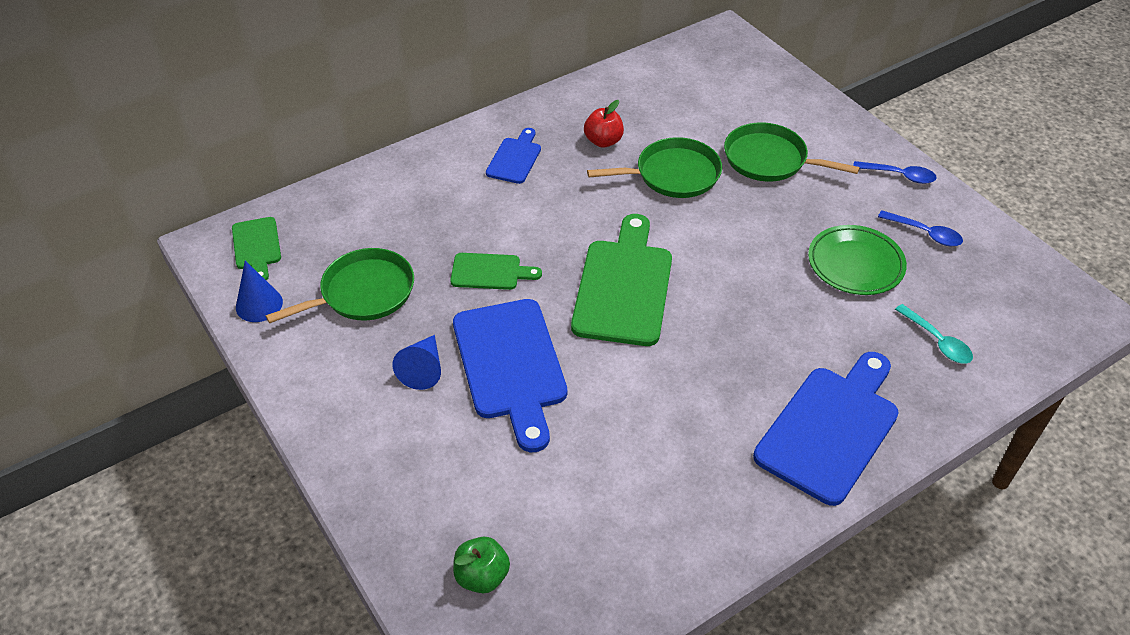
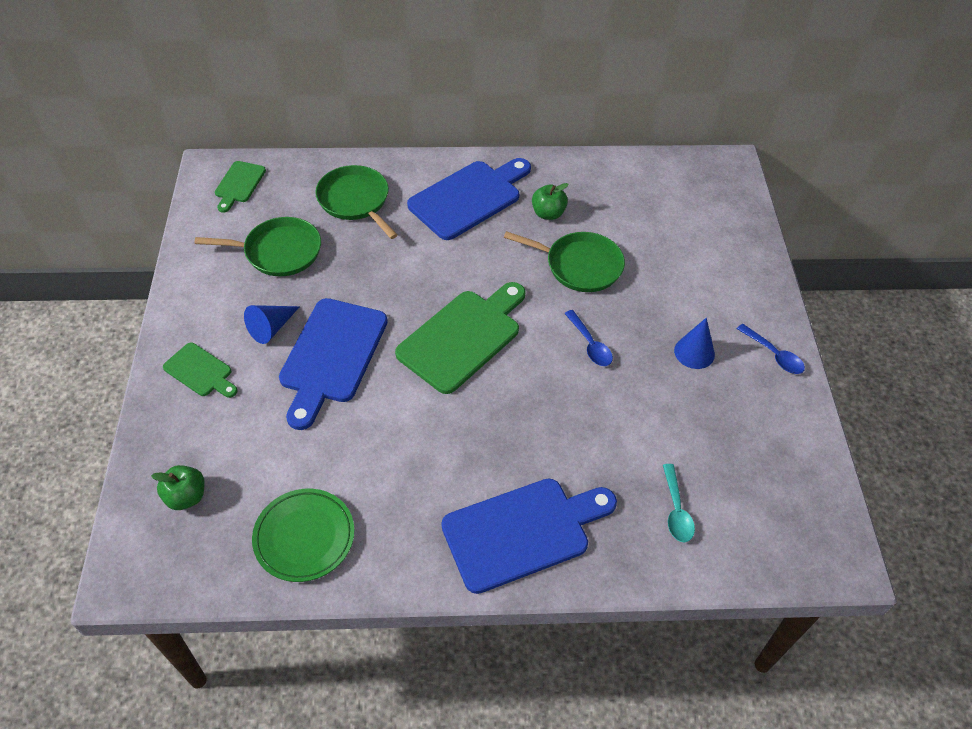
camera: 30 degrees right, 5 degrees up
blue cone [236,260,283,322] -> blue cone moved to [674,318,715,369]
green cutting board [450,253,542,290] -> green cutting board moved to [163,342,238,398]
blue cutting board [486,128,541,184] -> blue cutting board [407,158,531,240], size x1.91
red apple [584,100,624,148] -> green apple [532,183,569,220]
green pan [724,122,860,182] -> green pan moved to [315,165,397,239]
green plate [808,225,907,295] -> green plate moved to [252,489,354,582]
blue spoon [878,210,963,246] -> blue spoon moved to [564,310,613,366]

